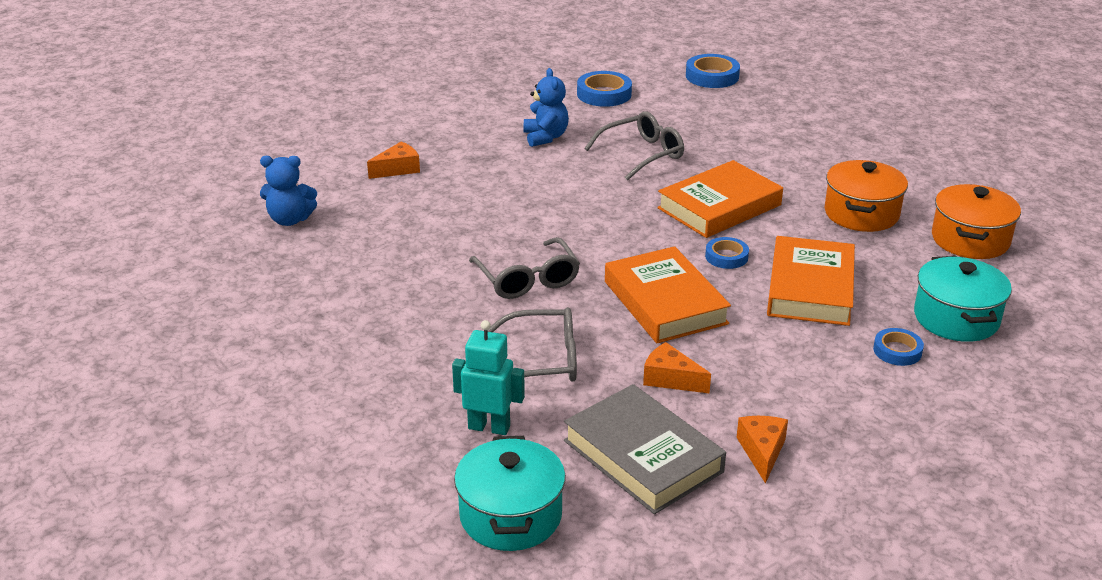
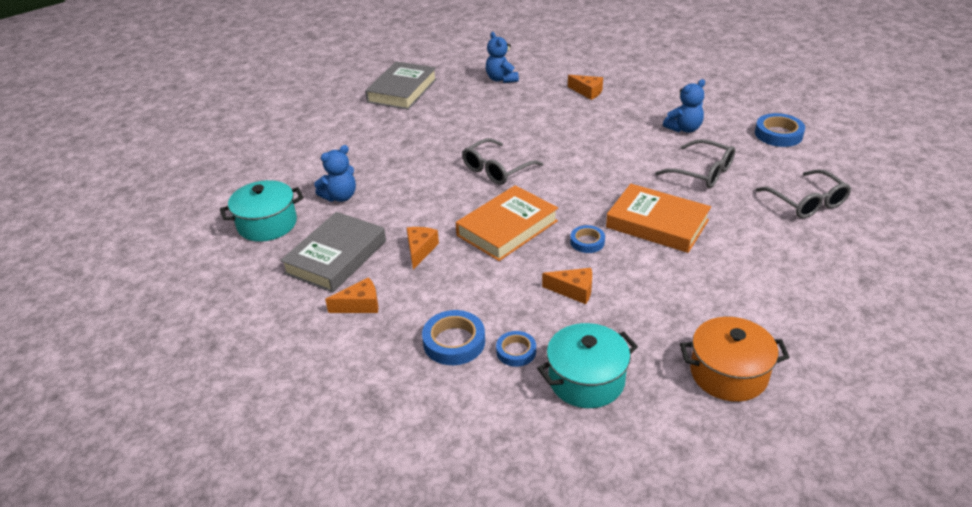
camera: 70 degrees right, 5 degrees up
turquoise robot [452,320,525,435] -> blue teddy bear [314,145,356,202]
grey glasses [487,307,577,382] -> grey glasses moved to [756,169,852,218]
blue tape [686,54,740,88] -> blue tape moved to [422,310,485,365]
orange book [767,236,855,326] -> orange cheese [542,268,592,304]
orange pot [824,160,908,232] -> none
none -> grey book [365,61,437,110]

